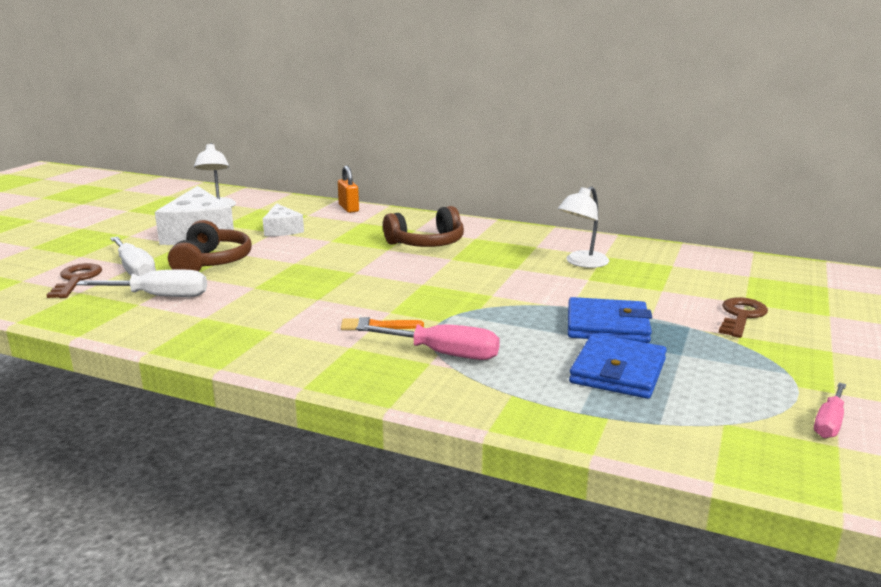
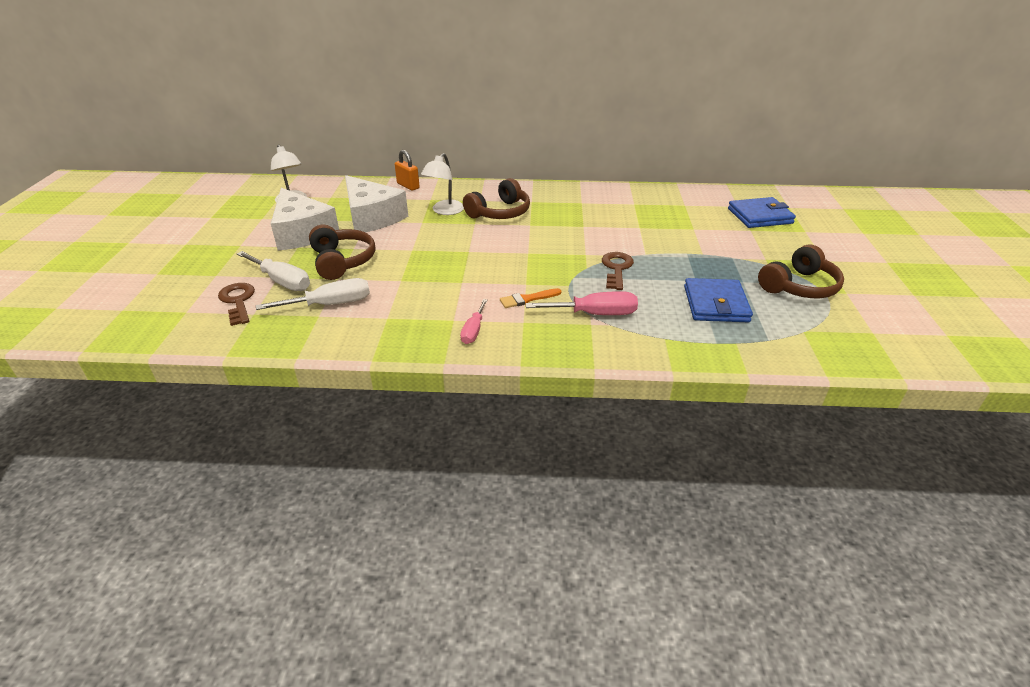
camera: 20 degrees left, 15 degrees up
white cheese [263,203,304,236] -> white cheese [345,175,408,232], size x1.78
white lamp [558,186,609,268] -> white lamp moved to [421,153,464,215]
blue wallet [568,297,652,343] -> blue wallet moved to [728,197,796,228]
brown key [719,297,768,338] -> brown key moved to [602,252,634,290]
pink screwdriver [814,383,846,438] -> pink screwdriver moved to [460,299,488,344]
none -> brown headphones [758,244,844,298]

